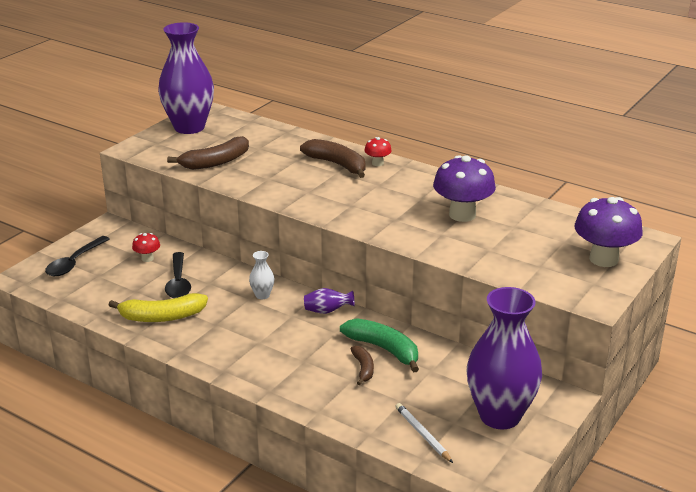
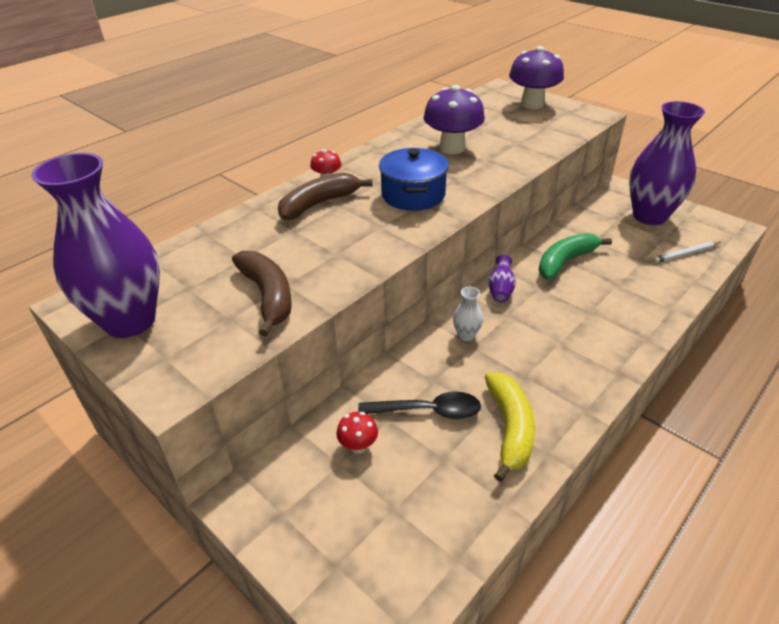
camera: 80 degrees left, 10 degrees up
black spoon [45,236,110,276] -> none
brown banana [351,346,374,385] -> none
none -> blue pot [379,148,449,211]

